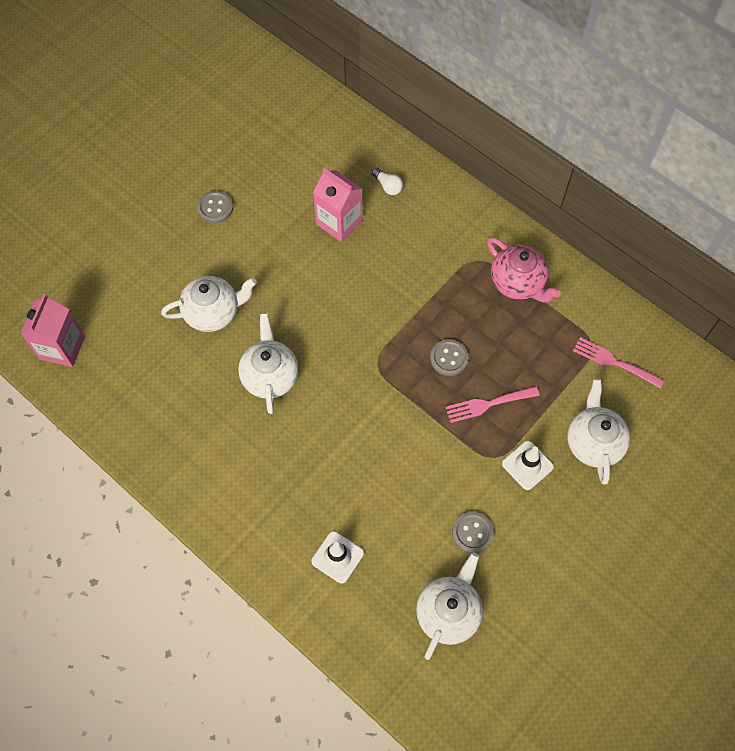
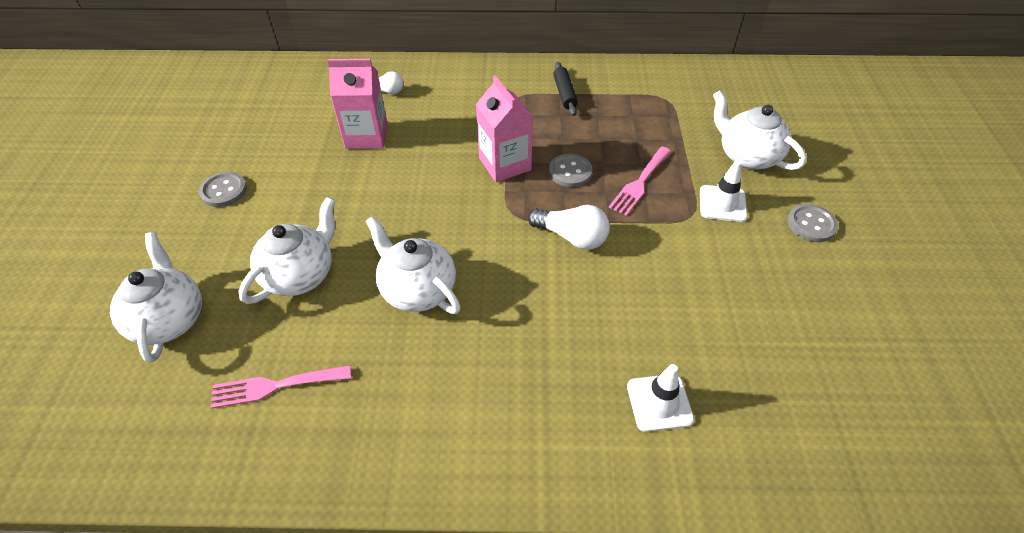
camera: 40 degrees left, 15 degrees down
pink carton [20,294,85,367] -> pink carton moved to [476,75,533,182]
white teapot [416,552,483,660] -> white teapot moved to [110,232,202,363]
grey button [452,512,494,553] -> grey button moved to [787,204,838,242]
pink teapot [487,237,561,303] -> black rolling pin [553,62,578,116]
pink fork [573,337,665,389] -> pink fork moved to [211,365,351,409]
none -> white light bulb [528,205,610,250]

